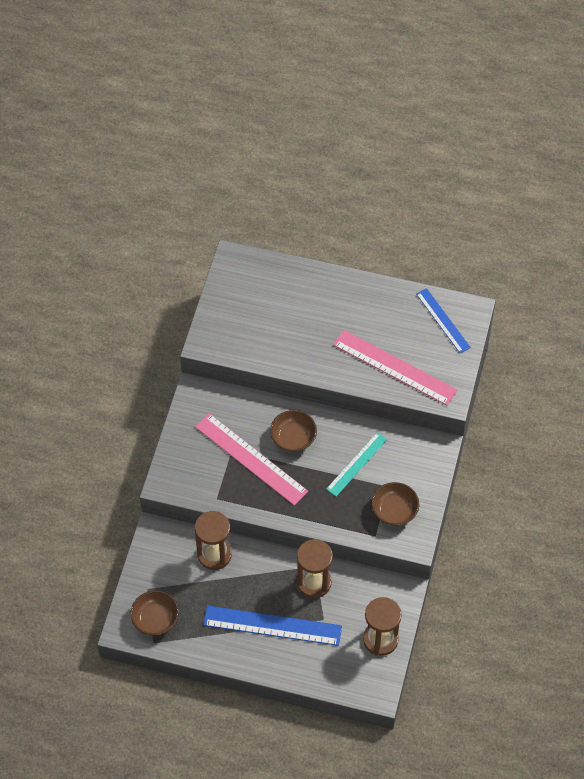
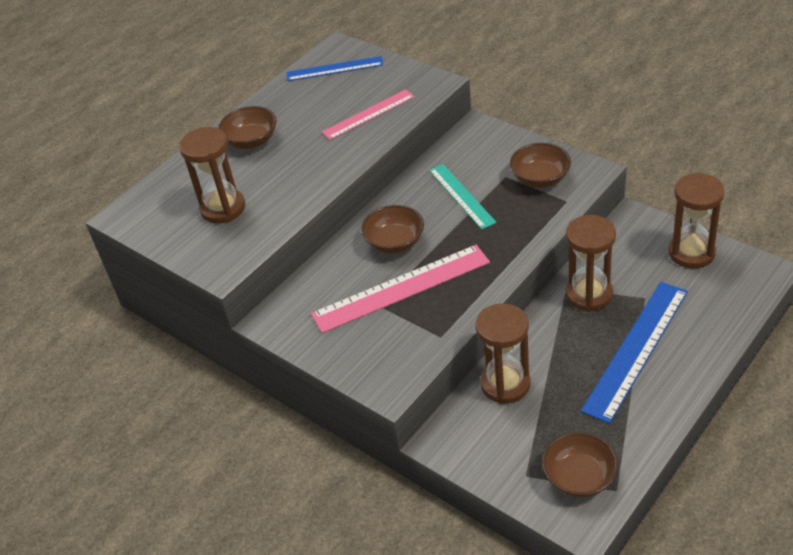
camera: 60 degrees left, 15 degrees down
pink ruler [333,330,457,405] -> pink ruler [322,89,415,140], size x0.62
none -> brown hourglass [179,127,245,224]
none -> brown bowl [218,106,276,149]

